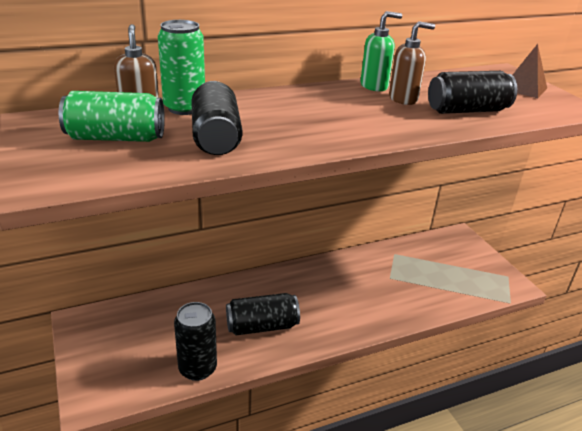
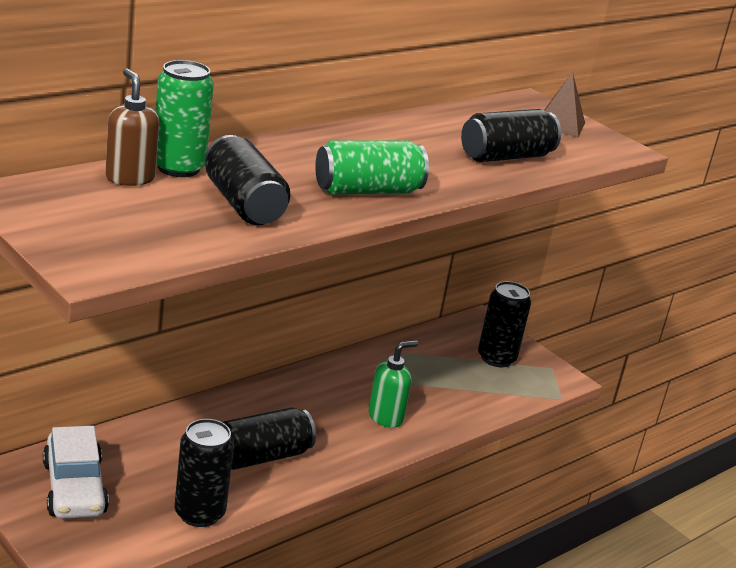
camera: 20 degrees left, 5 degrees down
green can [59,91,165,142] -> green can moved to [315,140,429,195]
green soap dispenser [360,11,402,91] -> green soap dispenser moved to [368,340,418,428]
brown soap dispenser [389,21,435,105] -> none
none -> white car [43,426,109,519]
none -> black can [478,281,531,367]

